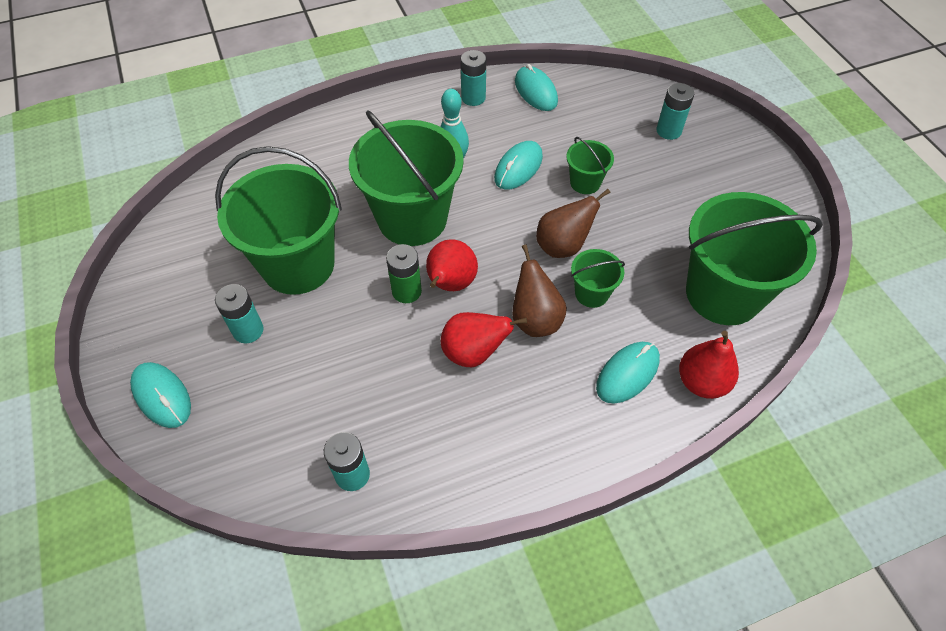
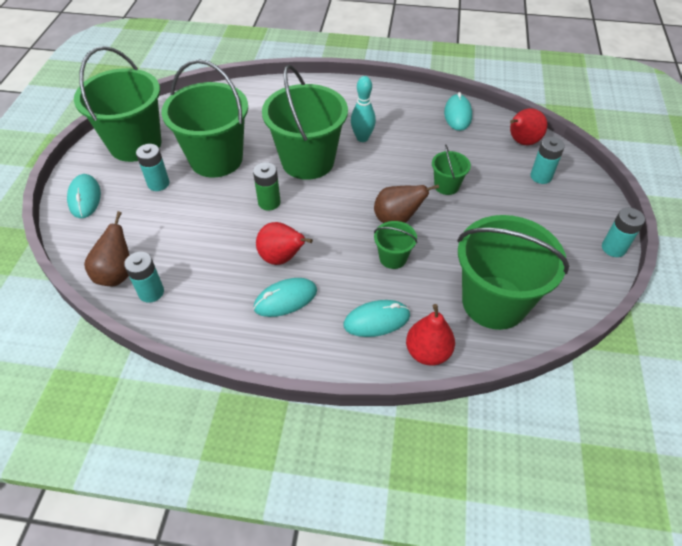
camera: 30 degrees right, 5 degrees down
red pear [426,239,478,291] -> red pear moved to [510,108,547,145]
turquoise battery [461,50,486,106] -> turquoise battery moved to [602,208,645,257]
turquoise mouse [494,141,543,190] -> turquoise mouse moved to [254,278,317,317]
brown pear [512,244,567,337] -> brown pear moved to [84,211,129,286]
none -> green bucket [74,46,161,162]

